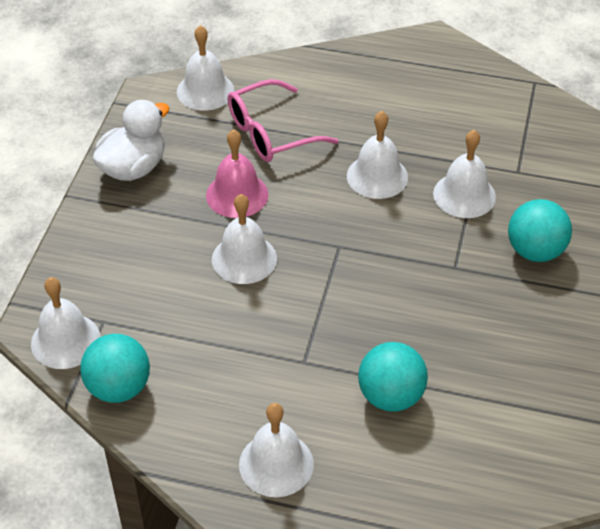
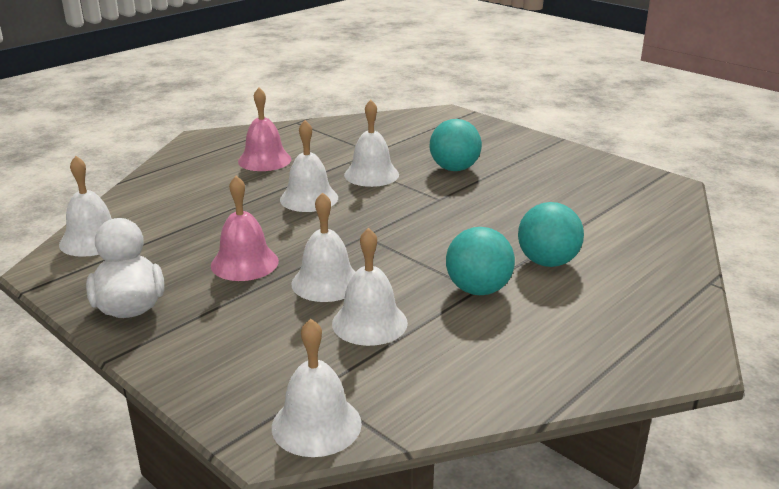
camera: 60 degrees left, 20 degrees down
turquoise ball [80,334,150,403] -> turquoise ball moved to [446,227,515,295]
pink glasses [228,79,339,162] -> none
white bell [239,403,314,497] -> white bell moved to [332,228,408,346]
none -> pink bell [238,88,291,171]

